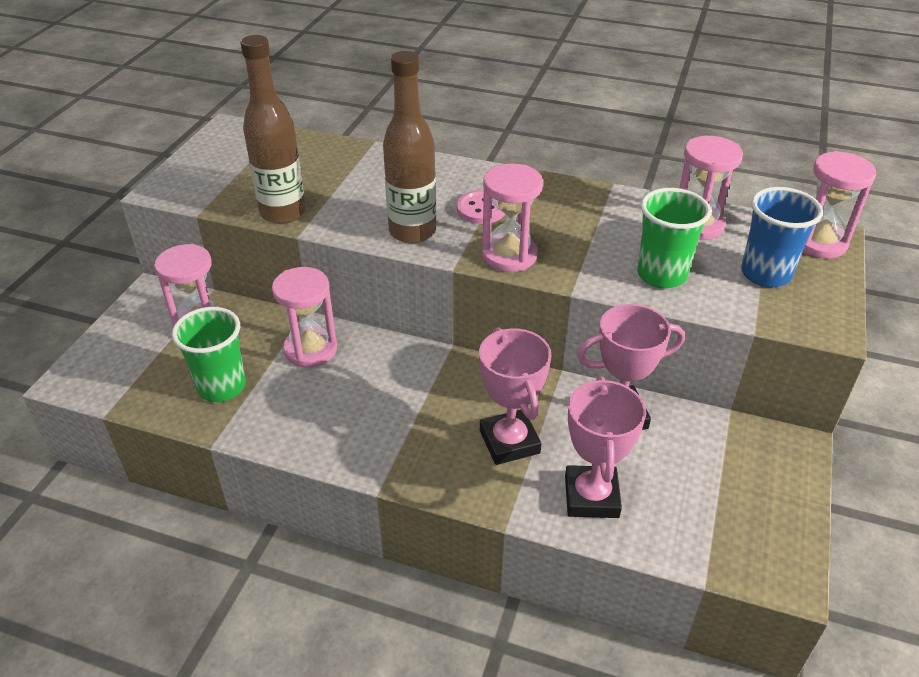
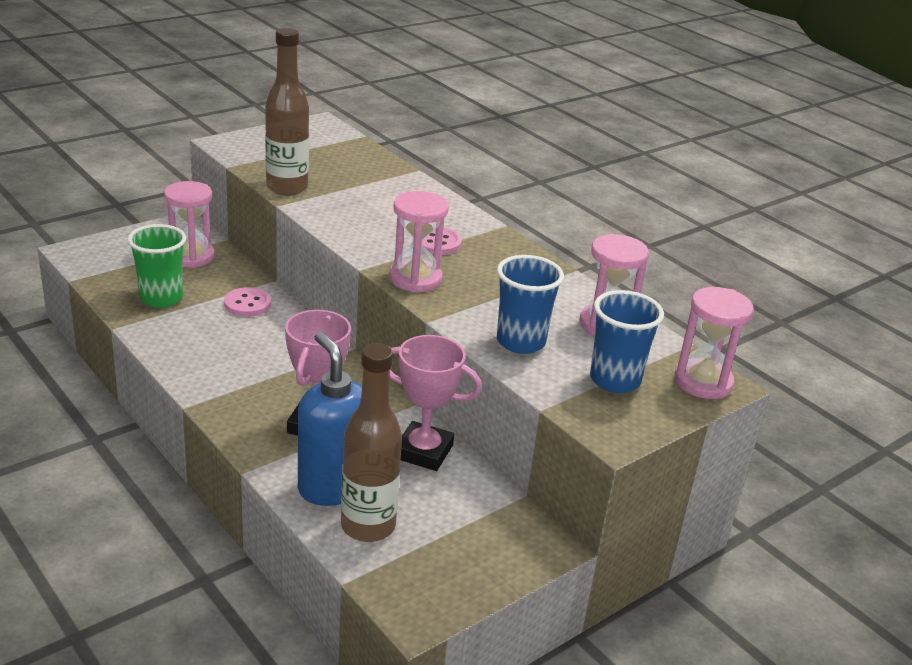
camera: 30 degrees right, 10 degrees down
pink hourglass [272,267,337,367] -> pink button [224,287,271,317]
brown bottle [383,51,437,243] -> brown bottle moved to [341,343,402,542]
pink trophy [565,376,646,518] -> blue soap dispenser [298,332,362,506]
green cup [637,188,711,288] -> blue cup [497,255,564,354]

